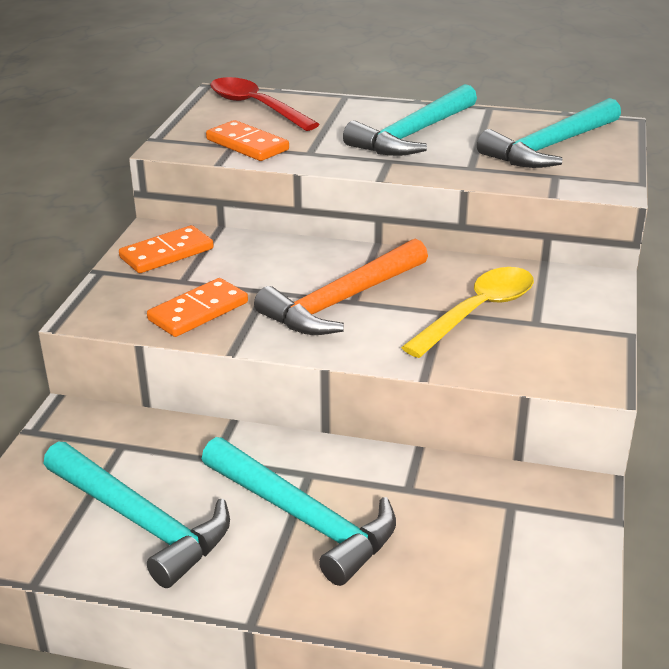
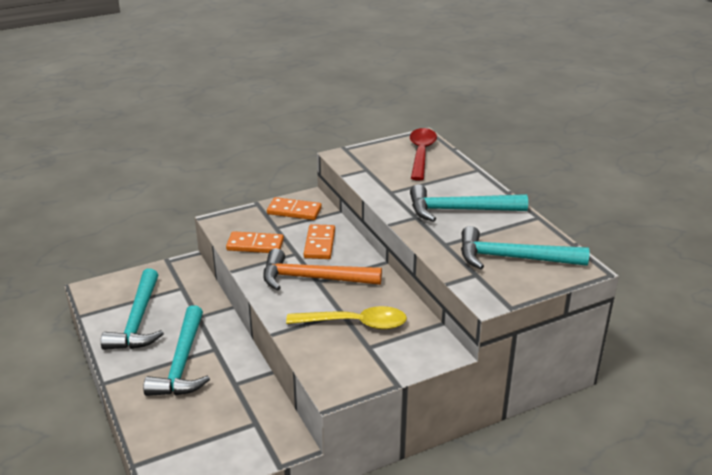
camera: 50 degrees right, 0 degrees up
orange domino [206,120,289,161] -> orange domino moved to [304,224,335,259]

